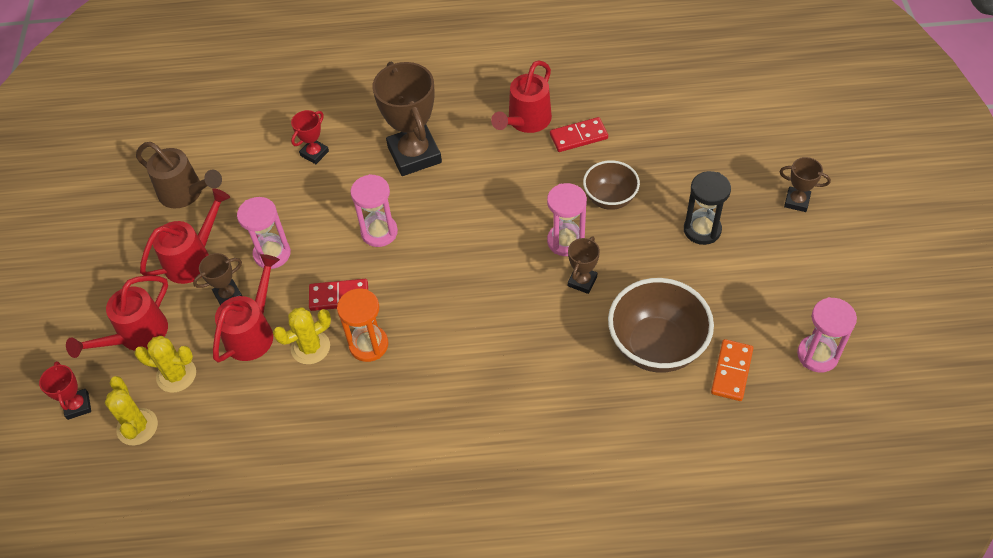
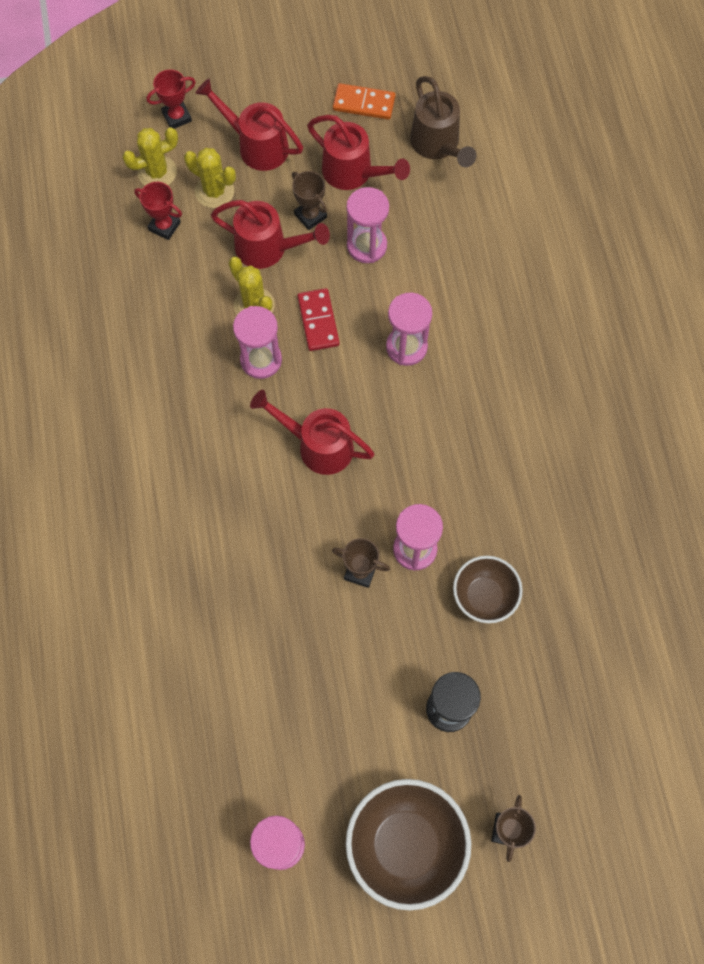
camera: 80 degrees right, 15 degrees up
yellow cactus [134,336,196,393] -> yellow cactus turned 60 degrees counterclockwise [184,148,236,208]
brown watering can [136,142,222,208] -> brown watering can turned 45 degrees counterclockwise [410,76,476,167]
red trophy [291,110,329,164] -> red trophy moved to [134,182,182,240]
orange hourglass [337,289,388,362] -> pink hourglass [233,306,282,379]
brown trophy [372,62,442,176] -> none
red watering can [491,60,552,133] -> red watering can moved to [250,390,375,475]
red domino [550,117,608,152] -> none
brown bowl [608,278,714,373] -> brown bowl moved to [346,779,471,911]
orange domino [711,339,753,401] -> orange domino moved to [333,83,395,120]

